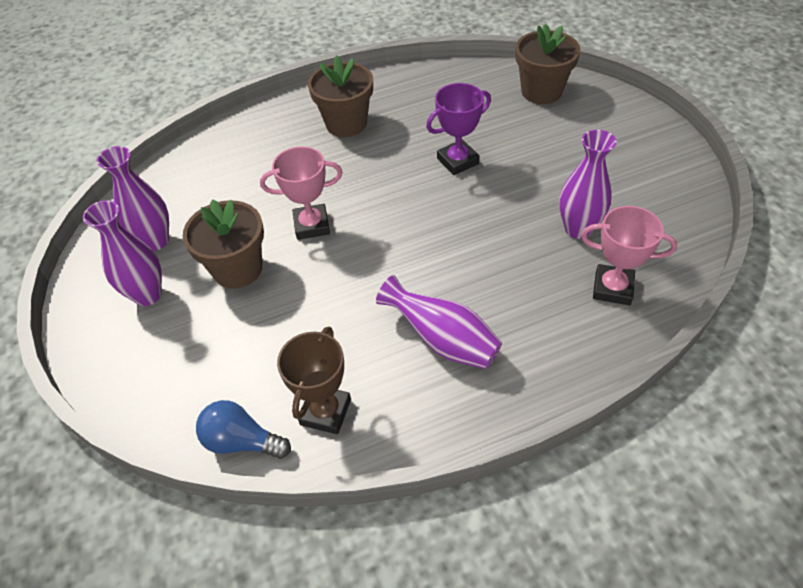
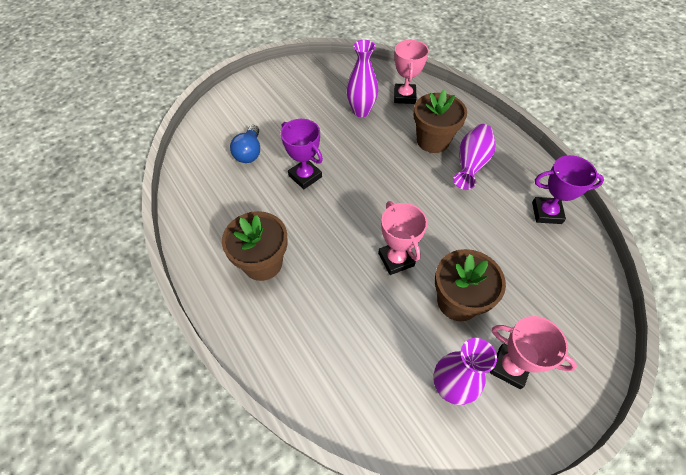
camera: 105 degrees left, 5 degrees up
purple vase [83,200,162,306] -> pink trophy [490,316,577,389]
blue light bulb [196,400,291,459] -> blue light bulb moved to [230,125,260,163]
brown trophy [277,327,351,434] -> purple trophy [532,155,604,224]
brown flower pot [515,24,580,104] -> brown flower pot moved to [414,89,467,153]

